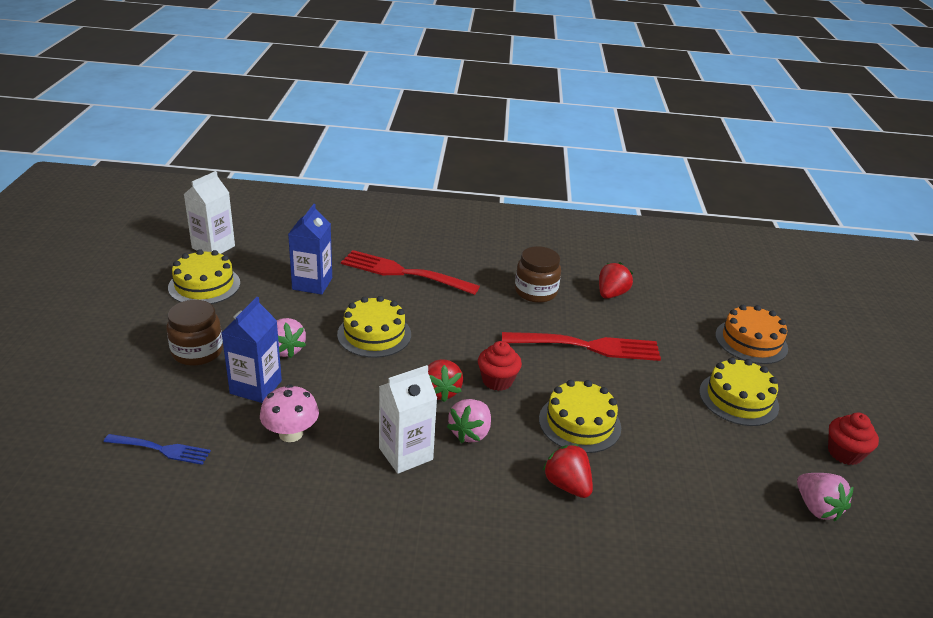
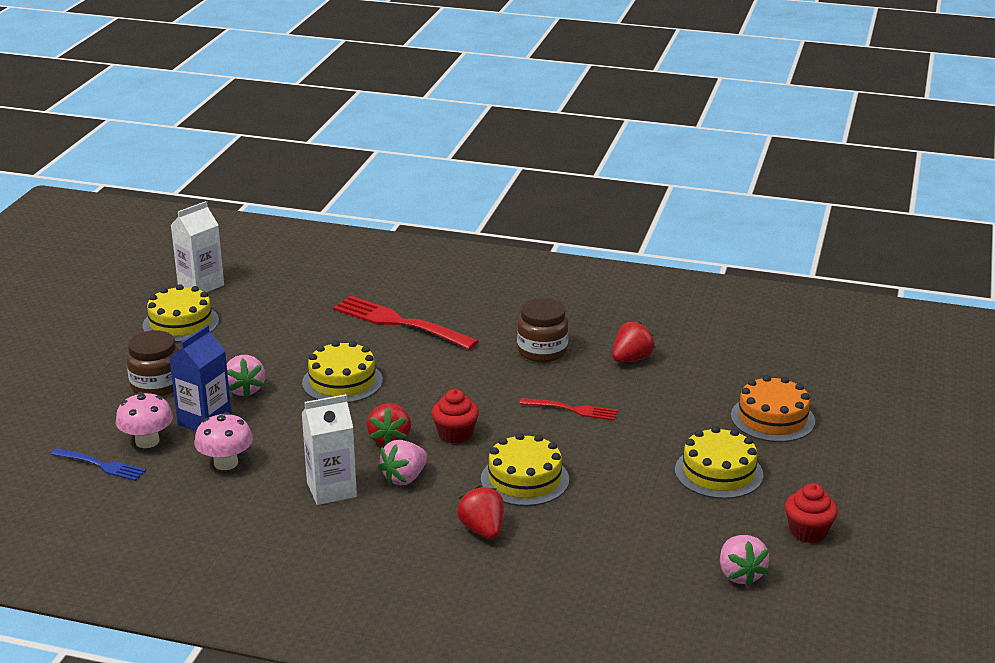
camera: 15 degrees right, 5 degrees down
blue carton [288,204,332,295] -> none
red fork [502,332,661,361] -> red fork [519,398,618,421], size x0.55
none -> pink mushroom [116,392,173,448]

